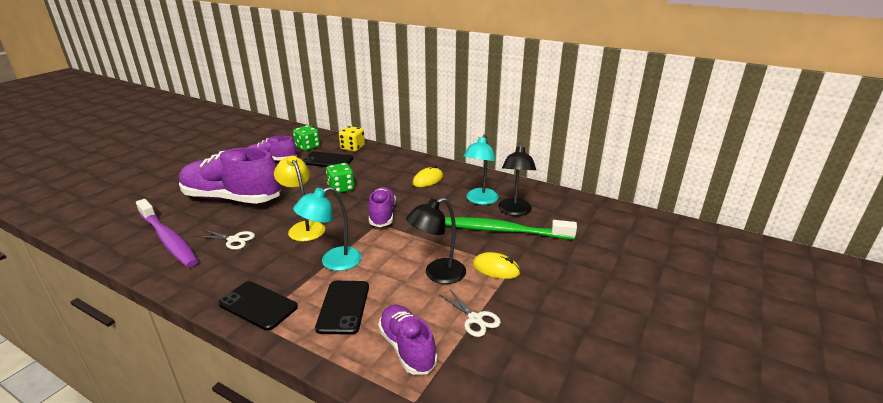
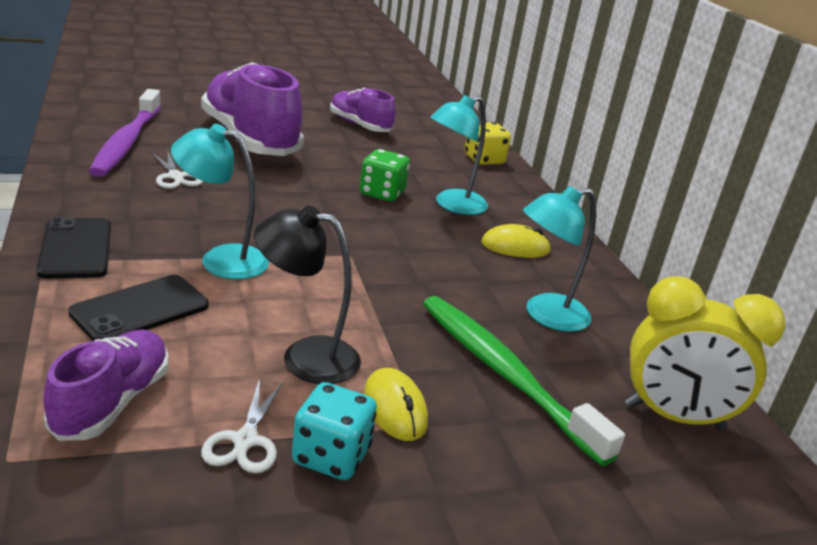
camera: 40 degrees right, 0 degrees up
yellow lamp [274,156,325,241] -> none
green dice [293,125,320,151] -> none
black phone [302,152,353,167] -> none
purple shoe [368,187,396,227] -> none
black lamp [498,143,536,216] -> none
none -> turquoise dice [292,382,377,480]
none -> turquoise lamp [430,95,488,215]
none -> yellow clock [625,276,786,431]

